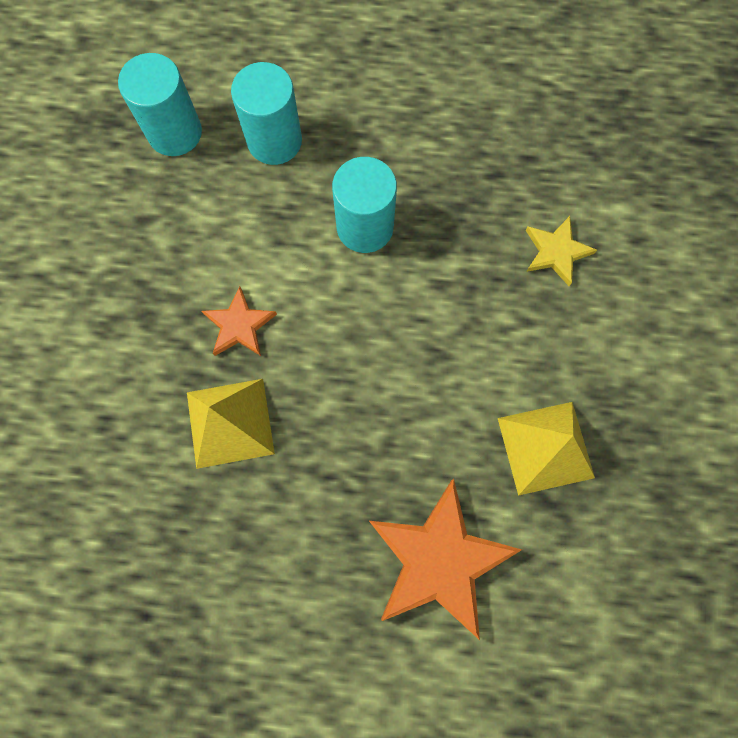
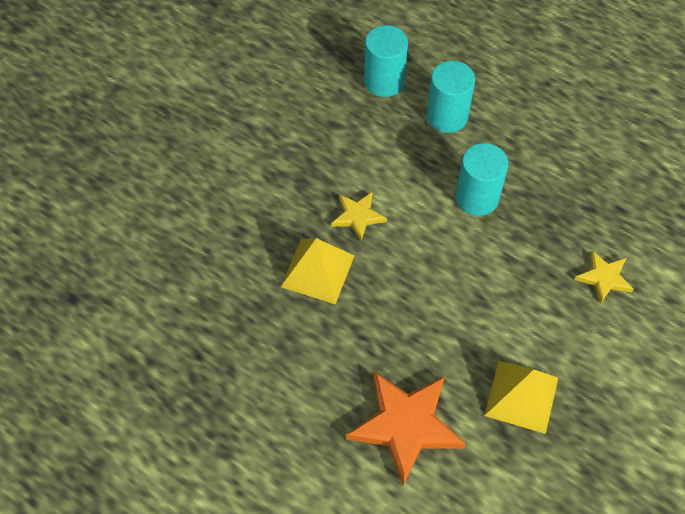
camera: 30 degrees right, 15 degrees down
orange star [201,286,277,356] -> yellow star [331,192,387,241]

